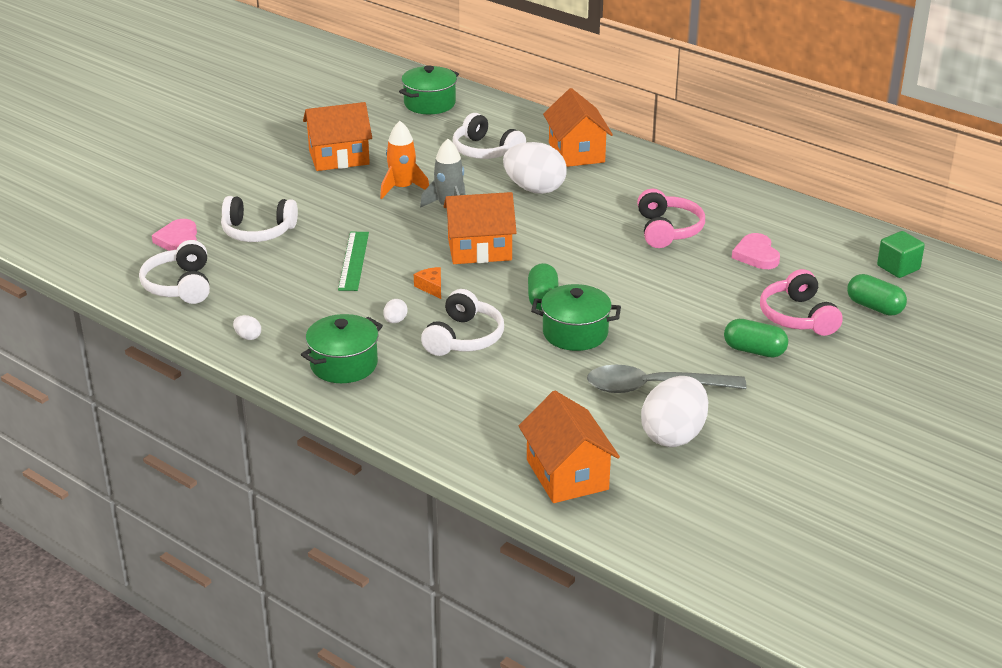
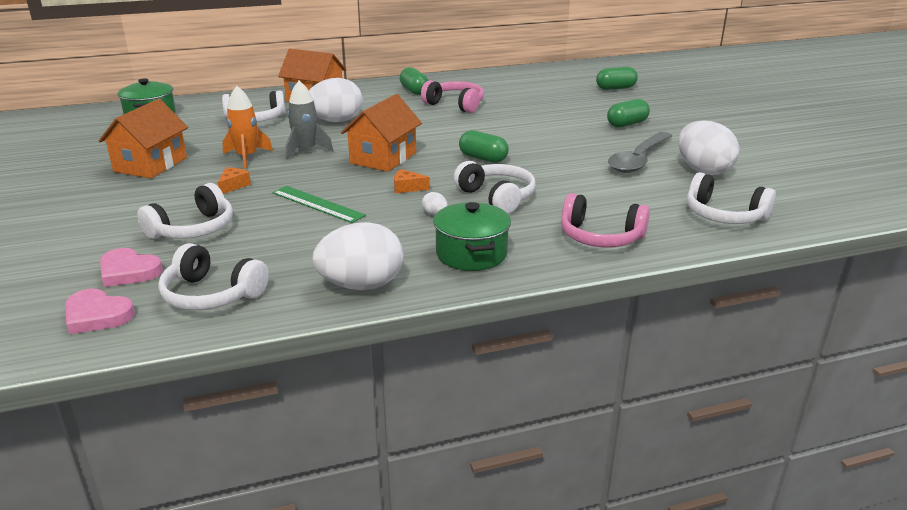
camera: 55 degrees left, 5 degrees down
white egg [233,315,261,340] -> white egg [313,222,403,290], size x2.45
orange house [519,391,620,503] -> white headphones [687,172,776,224]
green pot [531,284,621,351] -> none
pink heart [732,233,780,269] -> pink heart moved to [65,289,135,334]
pink headphones [760,269,843,336] -> pink headphones moved to [561,193,650,247]
green cube [877,231,925,278] -> none
none -> orange cheese [218,168,251,194]
none -> green capsule [399,67,429,95]

